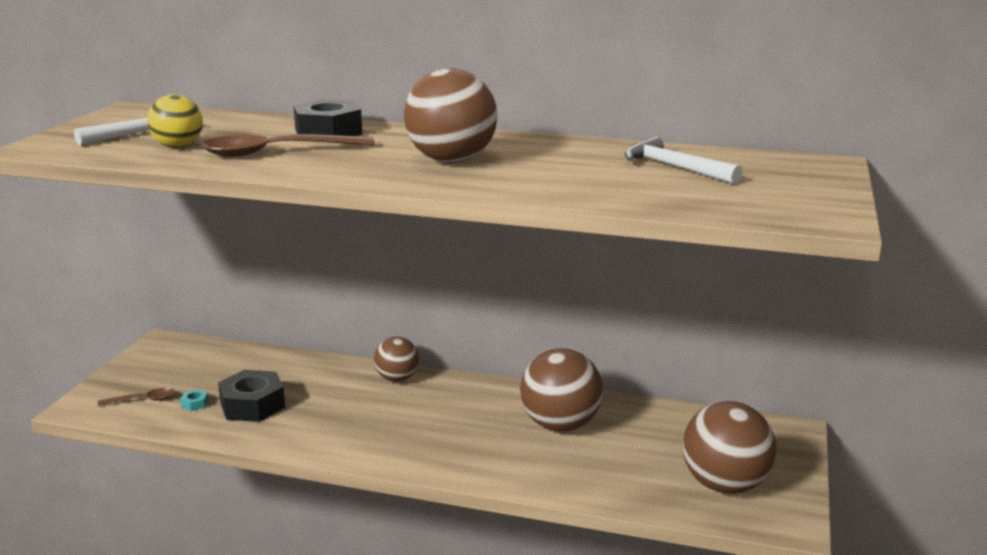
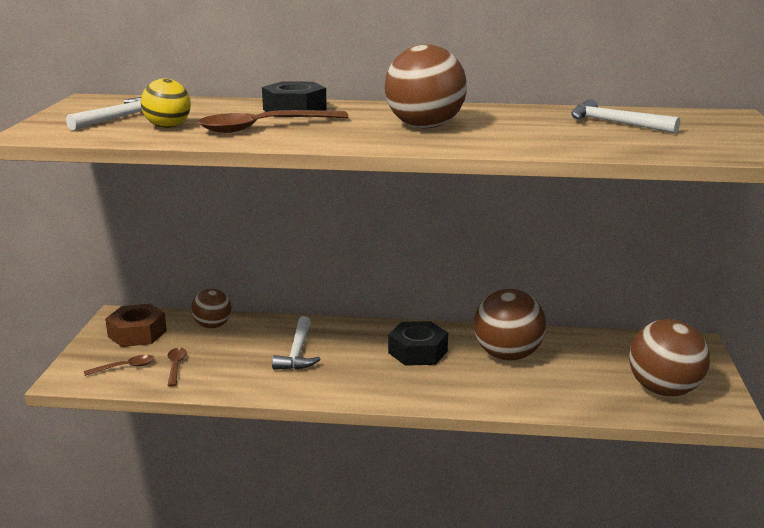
camera: 10 degrees left, 0 degrees up
turquoise nut [180,389,209,411] -> brown spoon [167,348,187,387]
black nut [218,370,285,422] -> black nut moved to [388,321,448,366]
brown ball [374,337,419,382] -> brown ball moved to [191,289,231,328]
none -> brown nut [105,304,167,347]
none -> white hammer [272,316,321,370]

